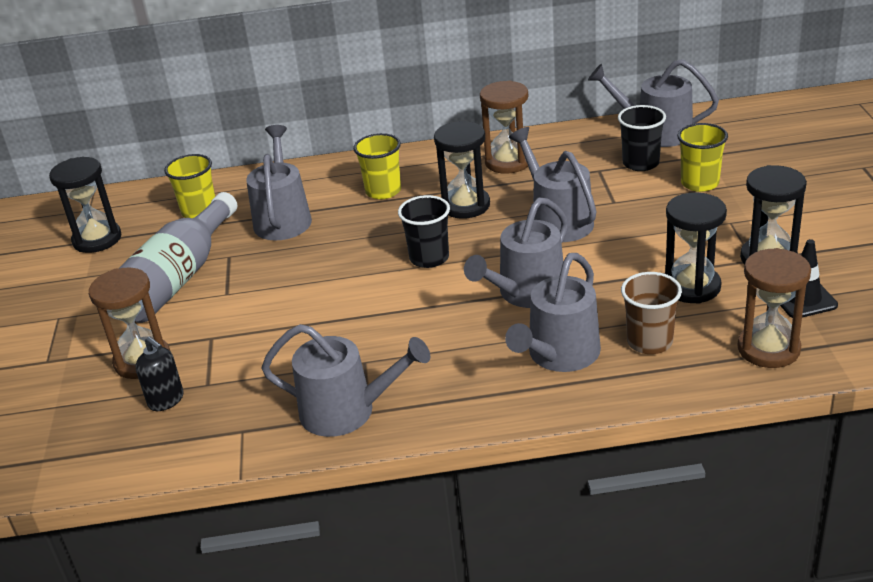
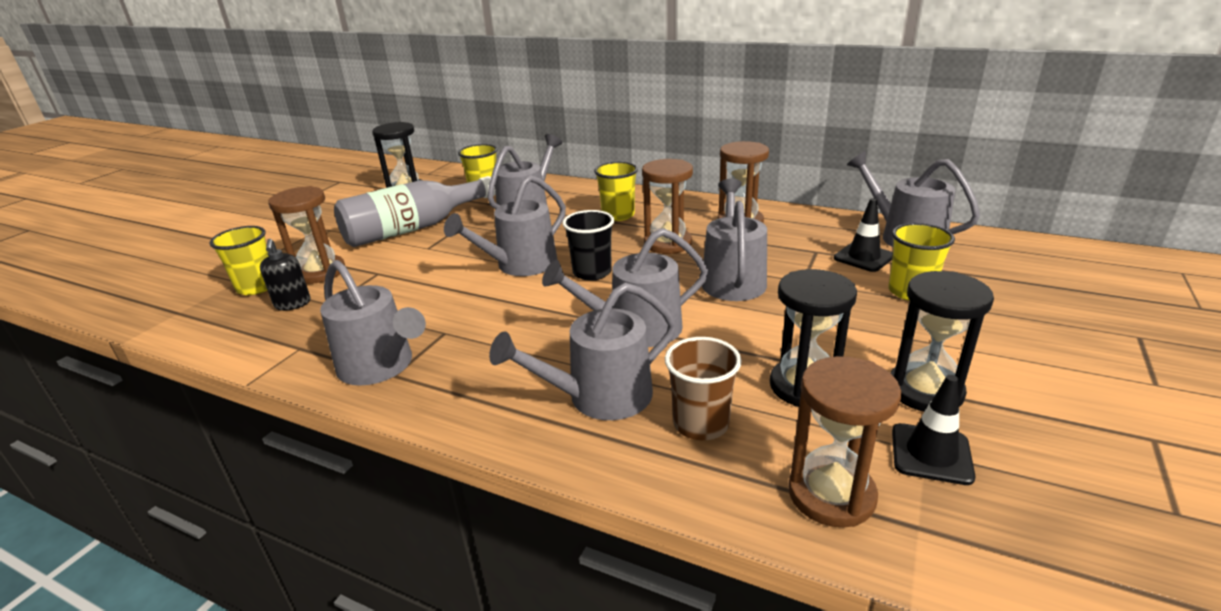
camera: 30 degrees right, 5 degrees down
black hourglass [434,121,490,219] -> brown hourglass [642,159,693,254]
black cup [618,105,666,171] -> black traffic cone [834,198,893,272]
none -> yellow cup [209,226,269,295]
none -> grey watering can [444,175,566,276]

